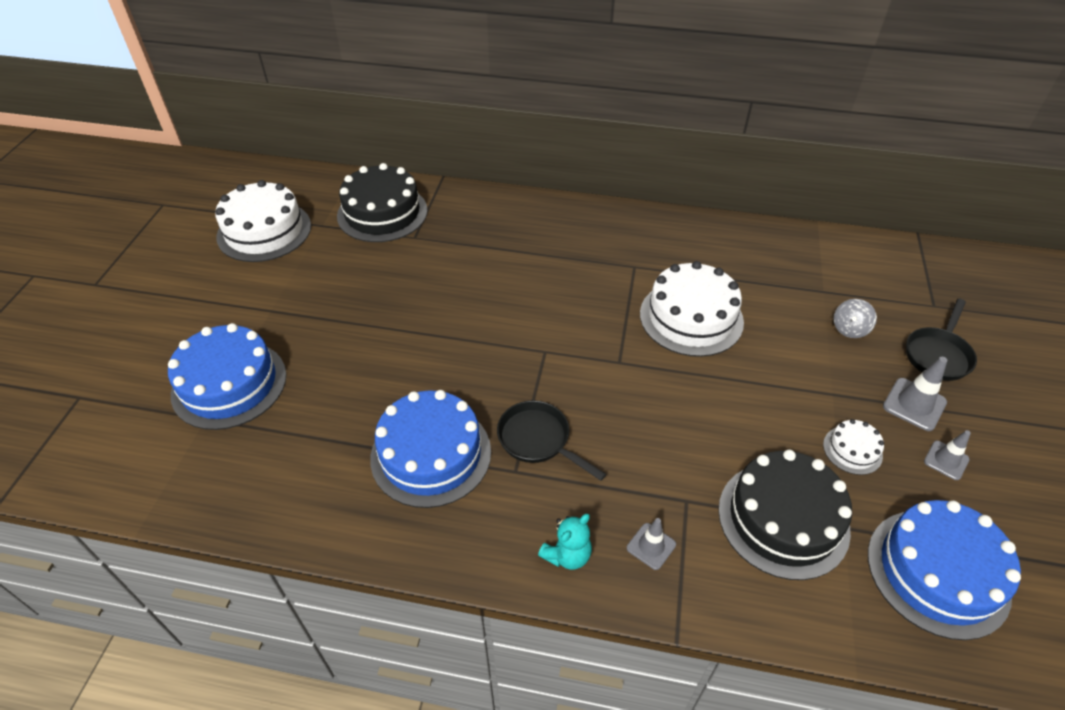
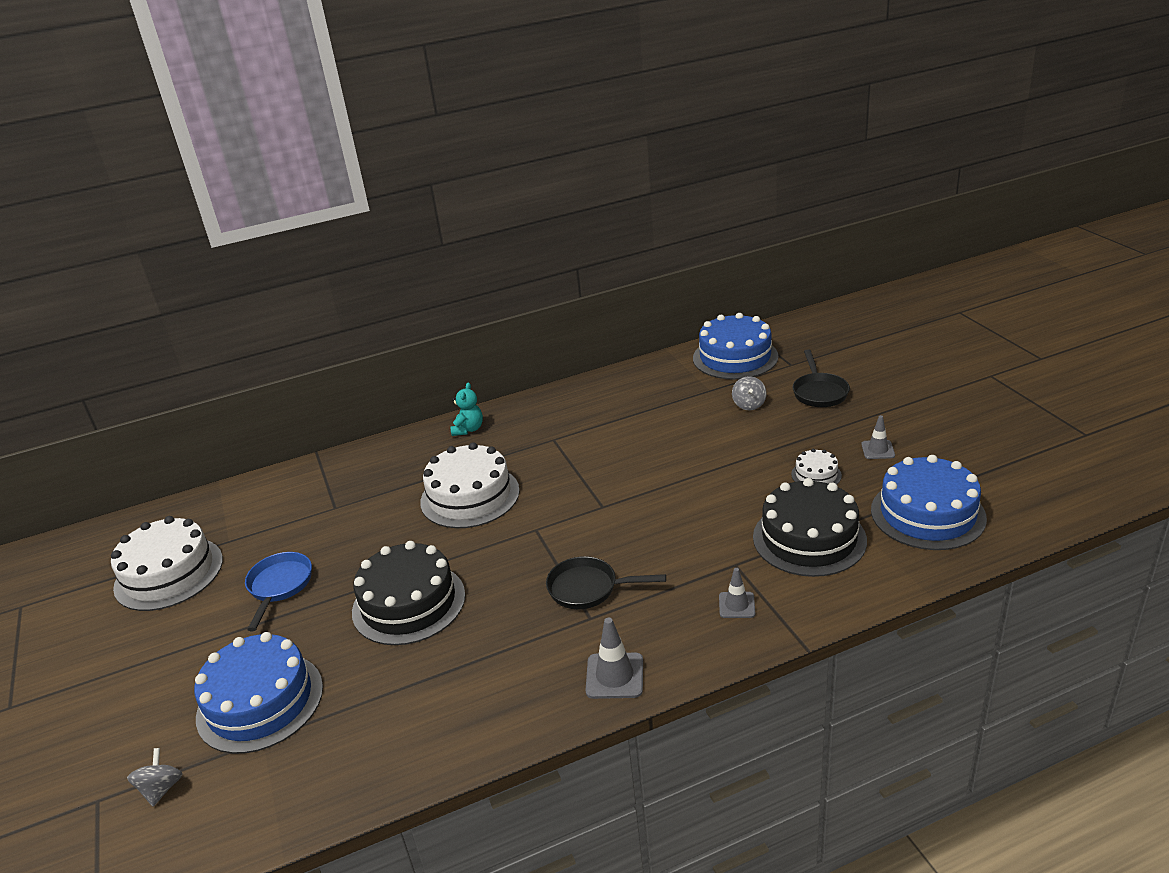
camera: 30 degrees left, 15 degrees down
black cake [337,163,428,242] -> black cake moved to [352,541,465,645]
blue cake [370,390,491,508] -> blue cake moved to [693,313,778,380]
turquoise teddy bear [538,514,592,570] -> turquoise teddy bear moved to [451,382,483,436]
white cake [640,261,744,357] -> white cake moved to [420,442,520,528]
grey traffic cone [883,357,947,431] -> grey traffic cone moved to [586,618,643,699]
none -> grey spinning top [127,748,183,806]
none -> blue pan [245,552,312,631]

